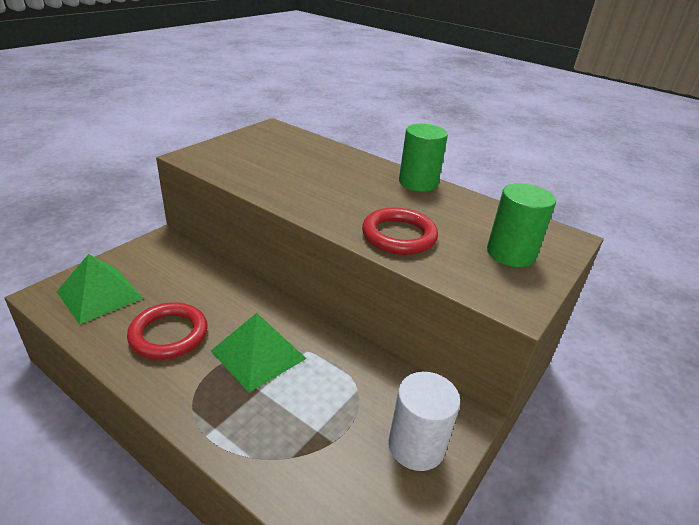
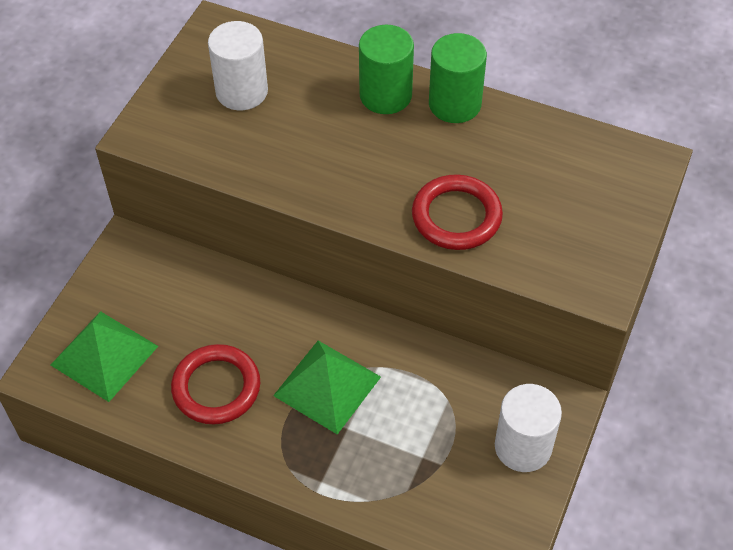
camera: 10 degrees left, 20 degrees up
green cylinder [487,183,556,267] -> green cylinder moved to [359,25,414,114]
none -> white cylinder [208,21,268,110]

